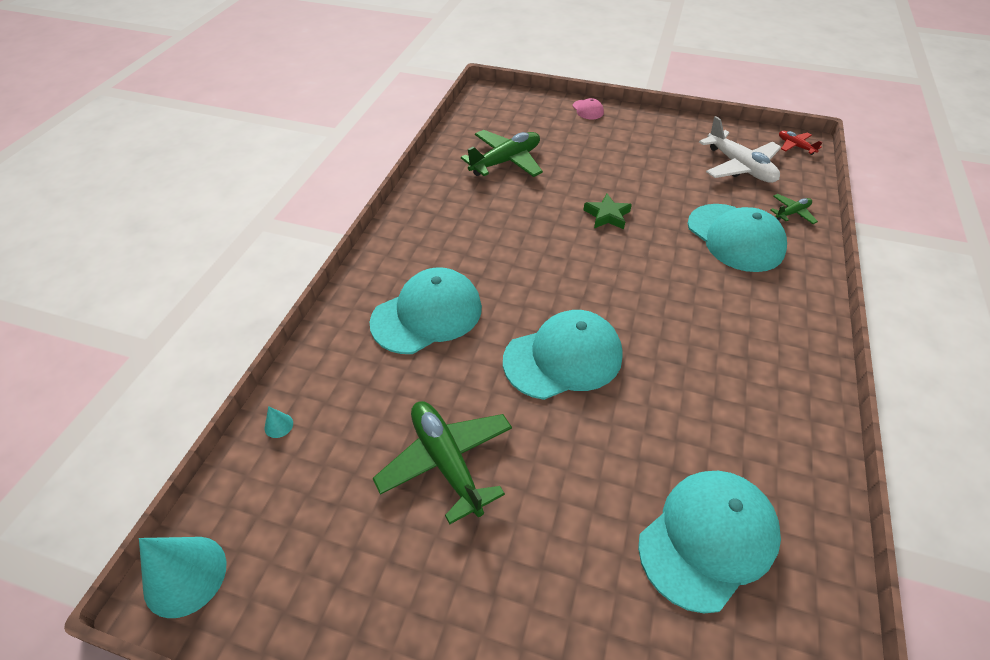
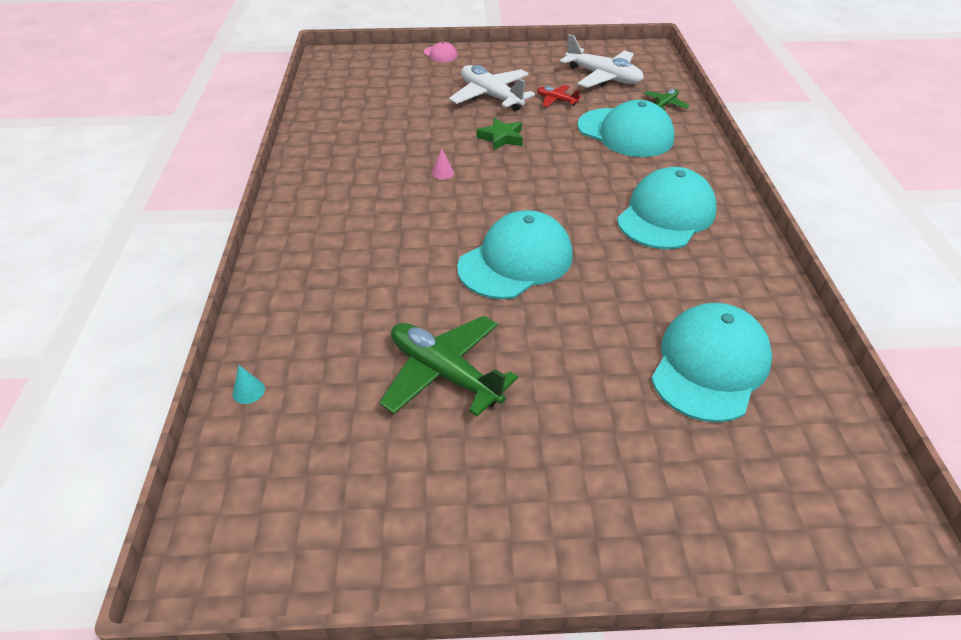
camera: 20 degrees left, 5 degrees down
turquoise cone [139,537,227,618] -> none
turquoise cap [370,267,482,354] -> turquoise cap moved to [617,167,717,249]
green plane [461,130,543,177] -> none
red plane [779,131,823,155] -> red plane moved to [537,85,581,107]
none -> pink cone [432,148,454,180]
none -> white plane [449,65,535,111]

